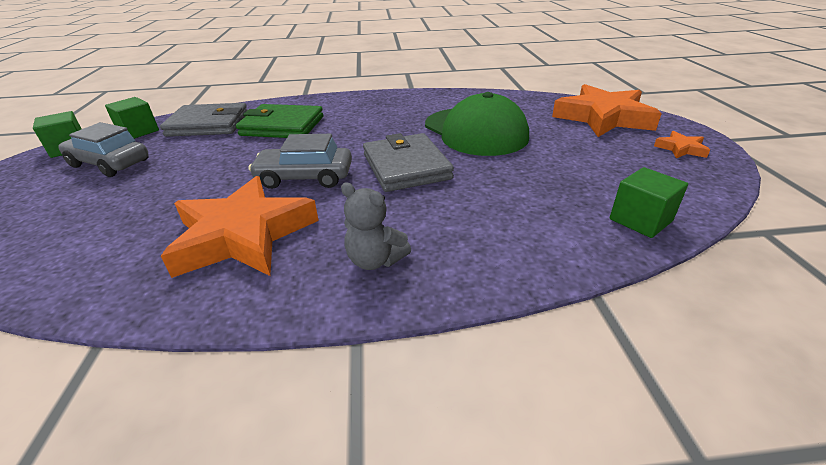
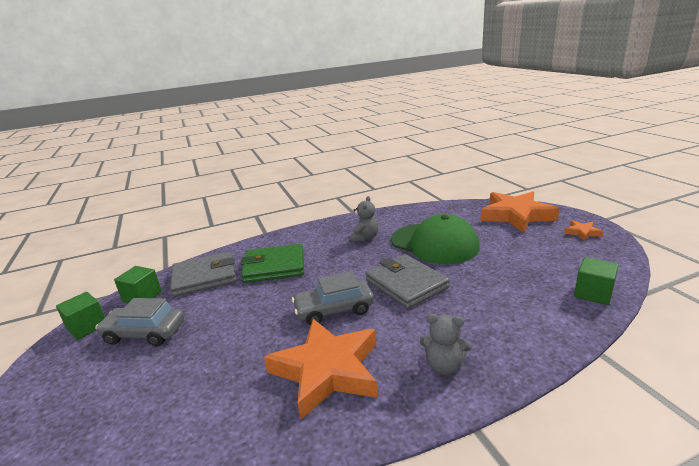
camera: 15 degrees left, 10 degrees down
none -> grey teddy bear [351,196,378,242]

